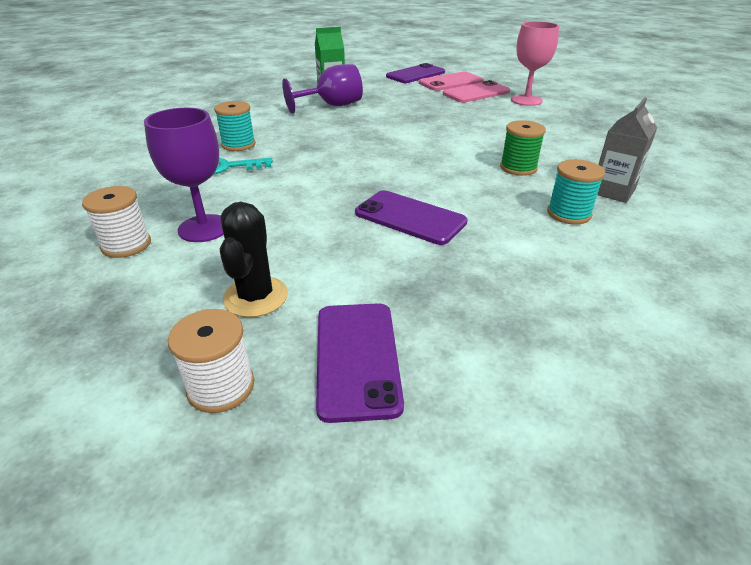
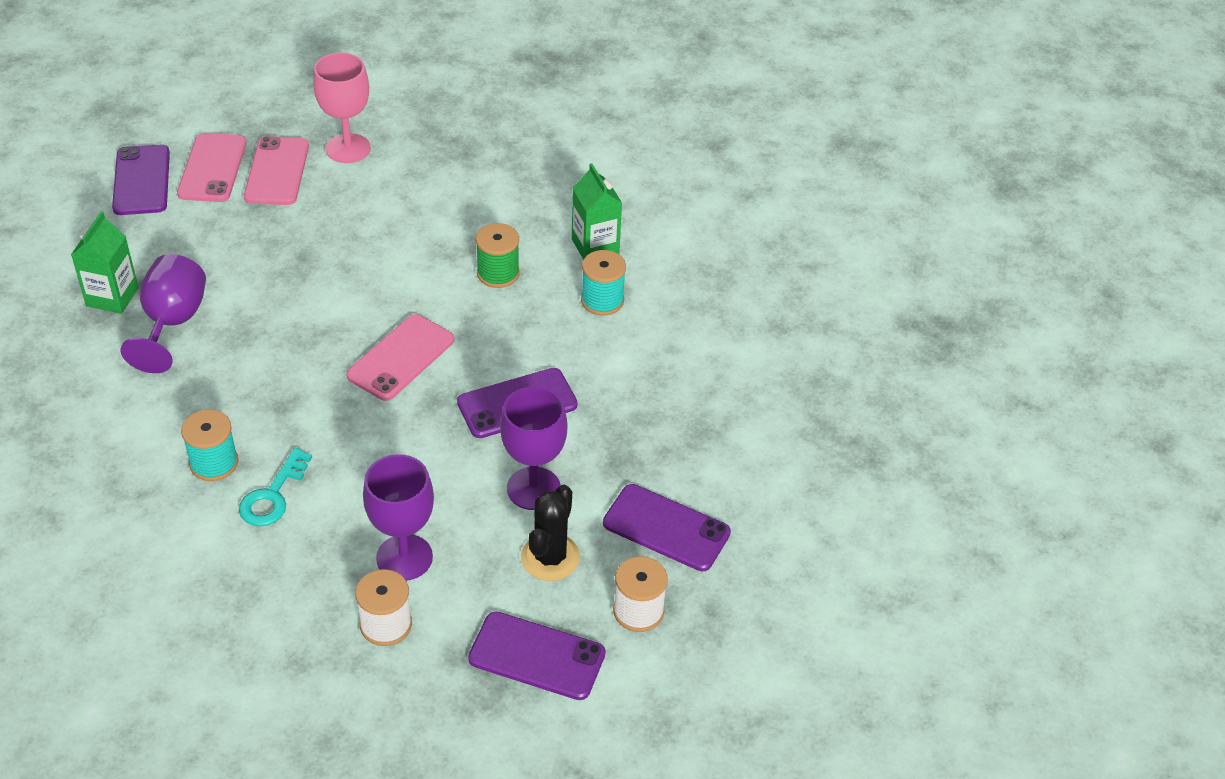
camera: 60 degrees left, 10 degrees up
black cactus [220,202,288,317] -> black cactus turned 75 degrees clockwise [521,485,580,581]
grey carton [598,98,657,203] -> green carton [572,163,622,260]
none -> pink phone [346,314,454,401]
none -> purple phone [468,611,606,700]
none -> purple goblet [500,386,567,510]

